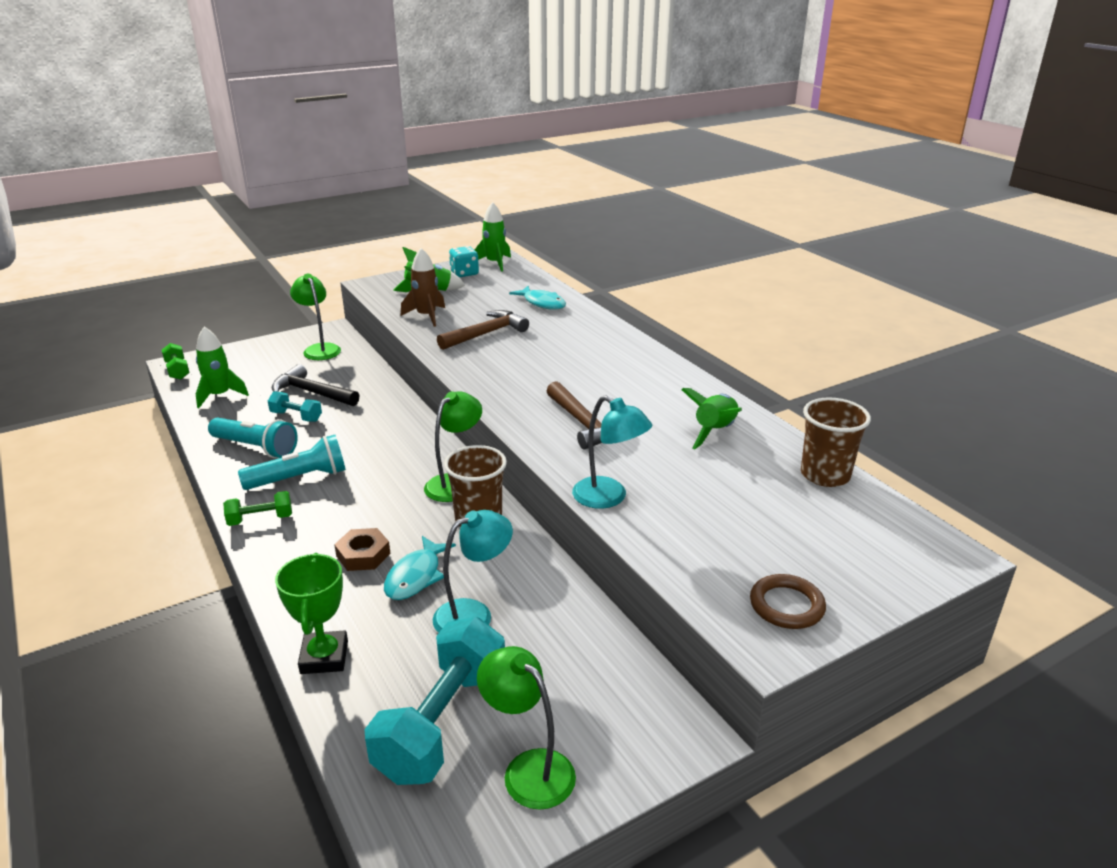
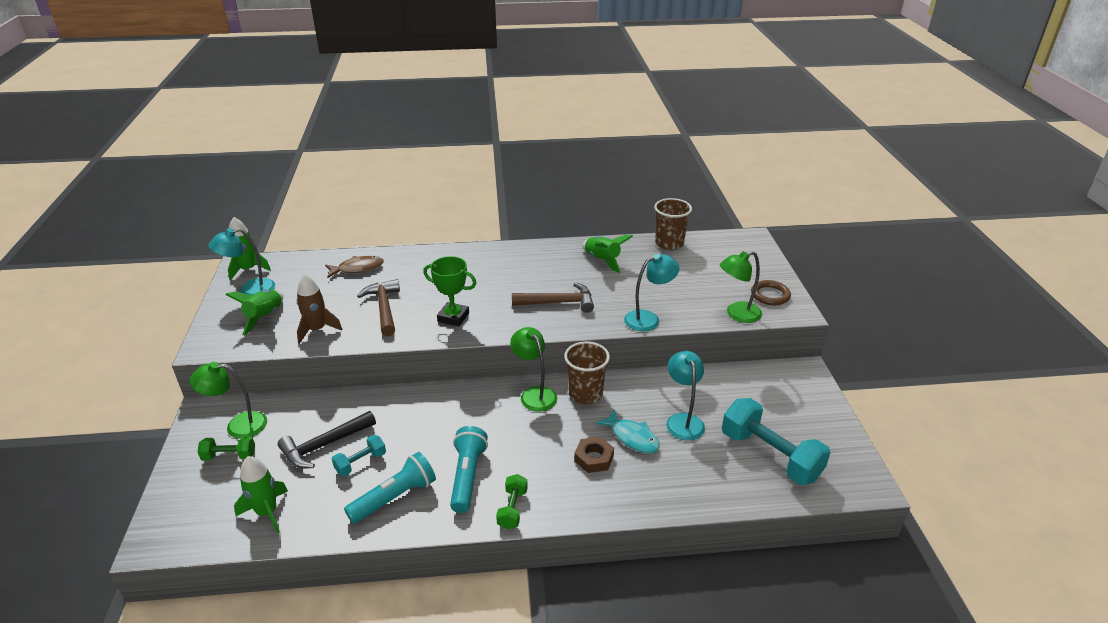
camera: 65 degrees left, 5 degrees up
green dumbbell [162,343,190,380] -> green dumbbell moved to [198,436,255,461]
green trophy [275,553,348,674] -> green trophy moved to [423,256,476,326]
turquoise dice [449,246,479,277] -> turquoise lamp [209,228,275,295]
green lamp [477,646,576,810] -> green lamp moved to [720,251,762,323]
turquoise fish [509,286,566,310] -> brown fish [325,256,384,278]

